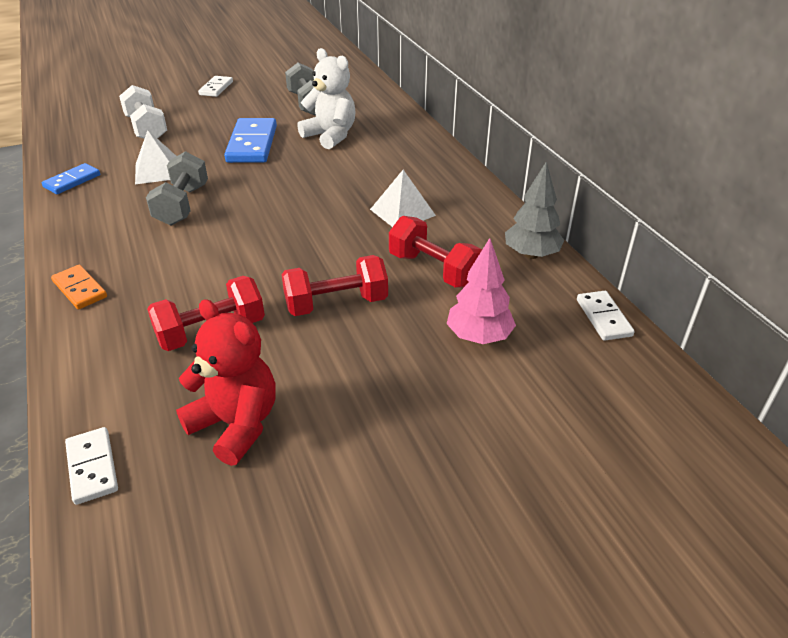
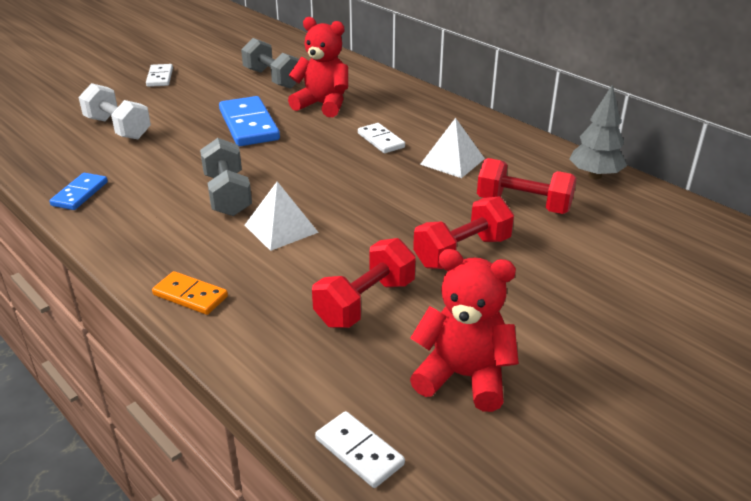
camera: 20 degrees left, 5 degrees down
white pyramid [135,130,176,184] -> white pyramid moved to [245,182,319,251]
white teddy bear [297,48,355,149] -> red teddy bear [288,17,348,117]
pink tree [447,238,516,344] -> none
white domino [577,291,635,341] -> white domino moved to [358,123,405,153]

